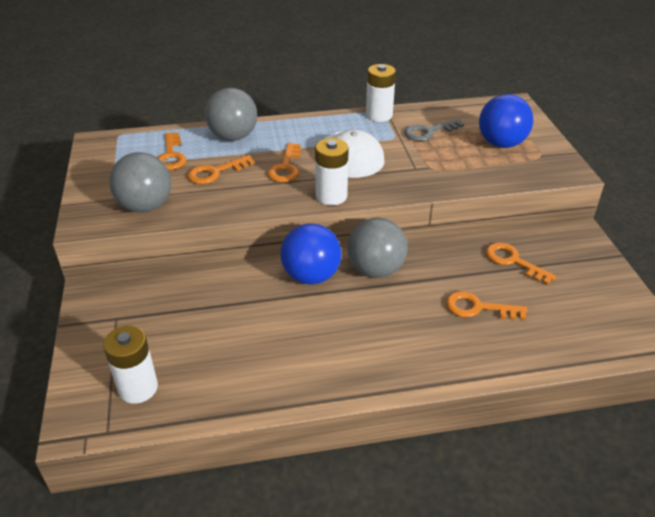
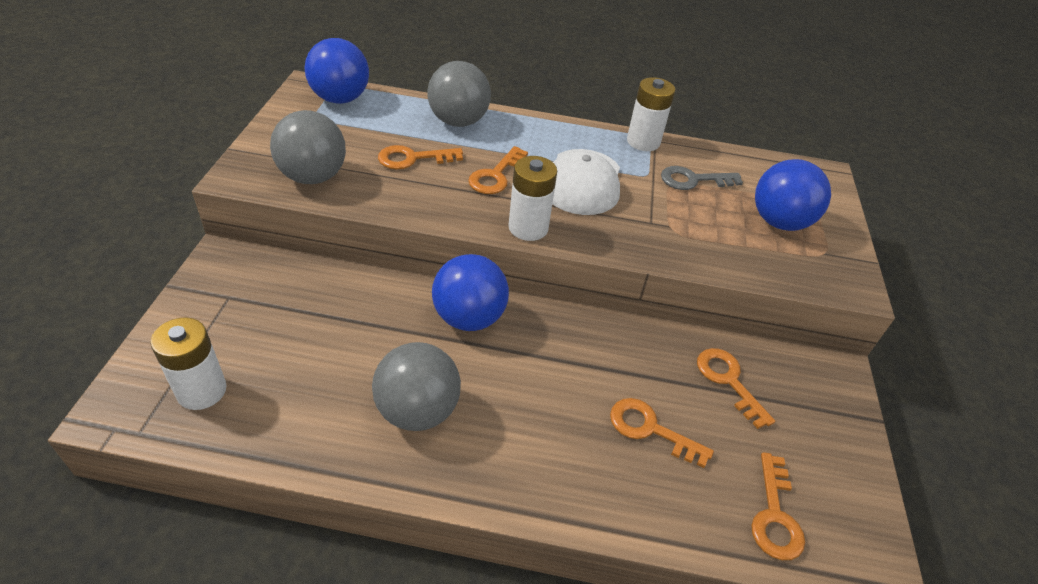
camera: 15 degrees right, 5 degrees up
orange key [157,133,186,170] -> orange key moved to [751,452,805,560]
grey ball [347,218,408,278] -> grey ball moved to [372,342,461,431]
none -> blue ball [305,38,369,104]

